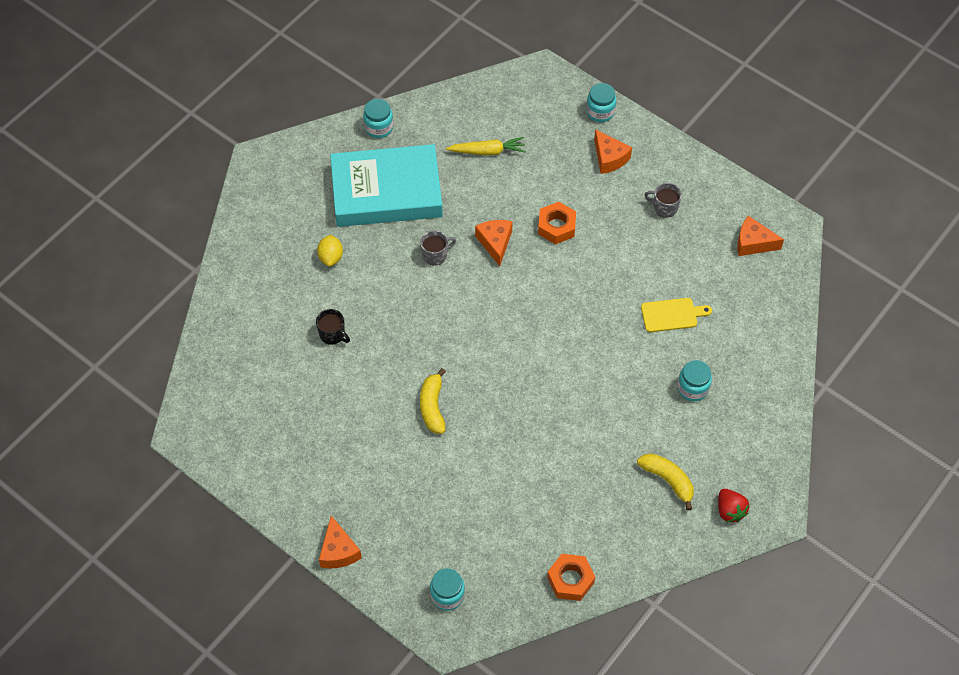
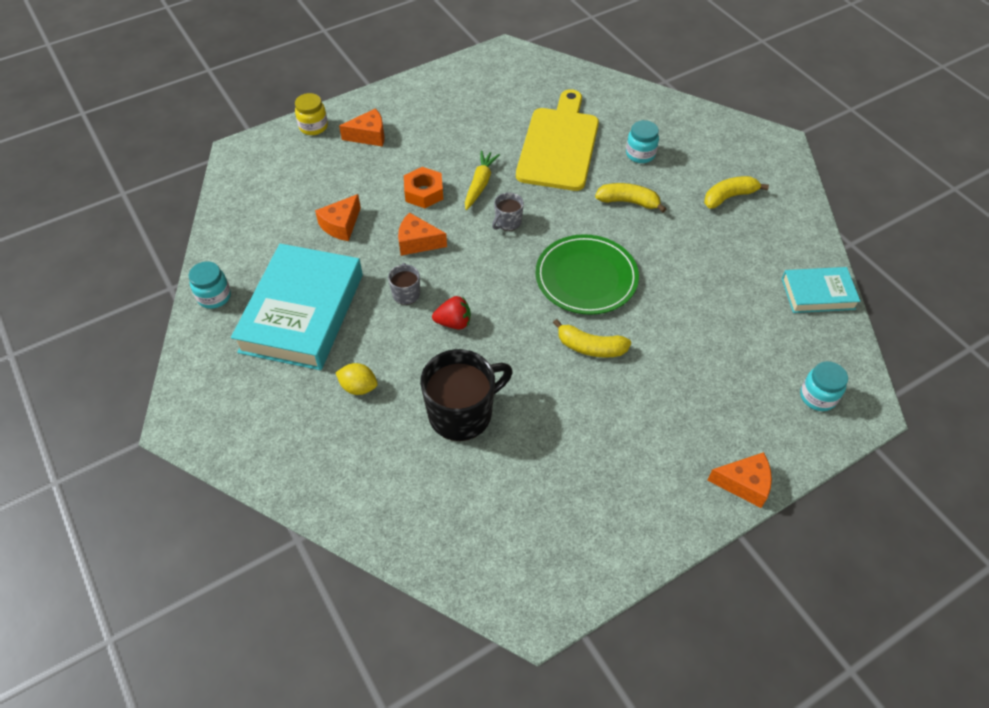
camera: 70 degrees left, 5 degrees down
black mug [316,309,350,345] -> black mug [420,349,513,441], size x2.07
yellow carrot [446,137,526,156] -> yellow carrot moved to [465,150,500,210]
orange nut [547,554,595,601] -> turquoise book [782,267,861,313]
turquoise jar [586,83,616,122] -> yellow jar [295,93,328,135]
yellow cutting board [641,298,712,332] -> yellow cutting board [516,89,599,191], size x2.13
grey mug [645,183,682,218] -> grey mug moved to [492,193,524,231]
red strawberry [718,489,749,522] -> red strawberry moved to [432,296,471,329]
orange cheese [737,216,784,256] -> orange cheese moved to [315,194,361,241]
none -> green plate [535,234,639,315]
none -> yellow banana [595,183,666,212]

